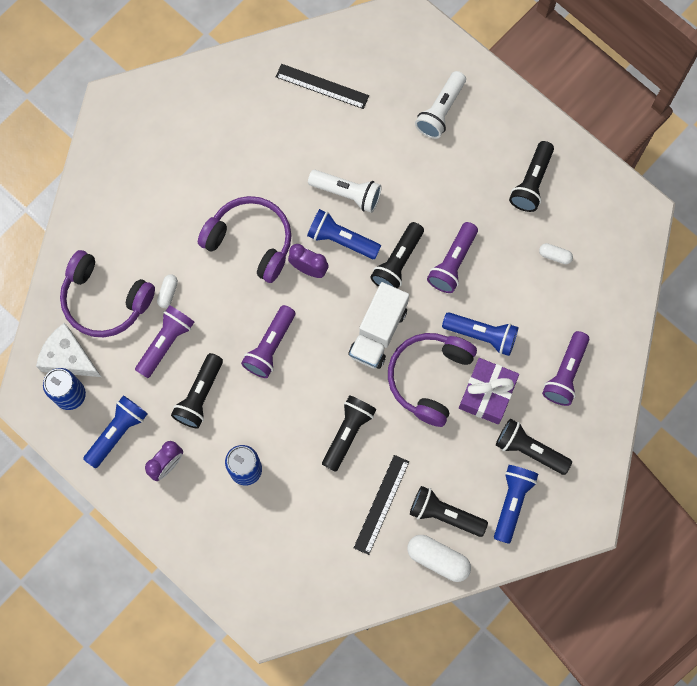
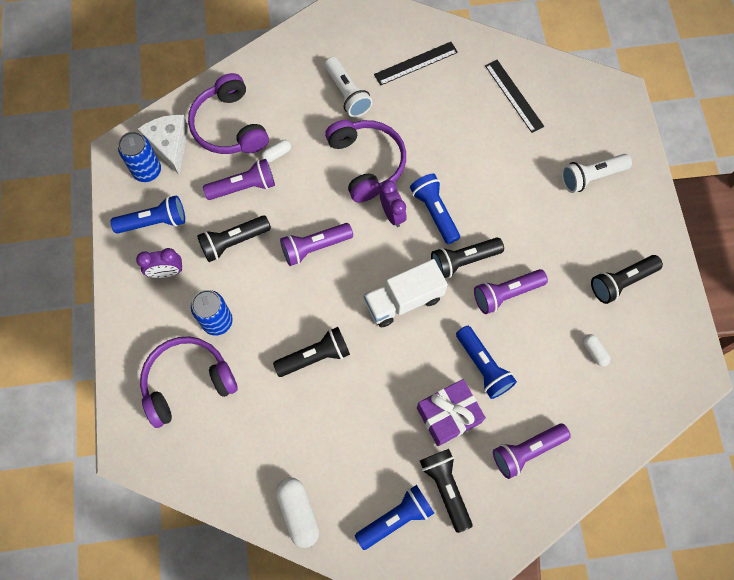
camera: 40 degrees right, 5 degrees down
white flashlight [308,170,382,213] -> white flashlight moved to [325,57,373,117]
black ruler [354,455,409,555] -> black ruler moved to [374,42,458,86]
purple headphones [388,333,477,427] -> purple headphones moved to [140,336,238,428]
black flashlight [410,486,488,537] -> none

